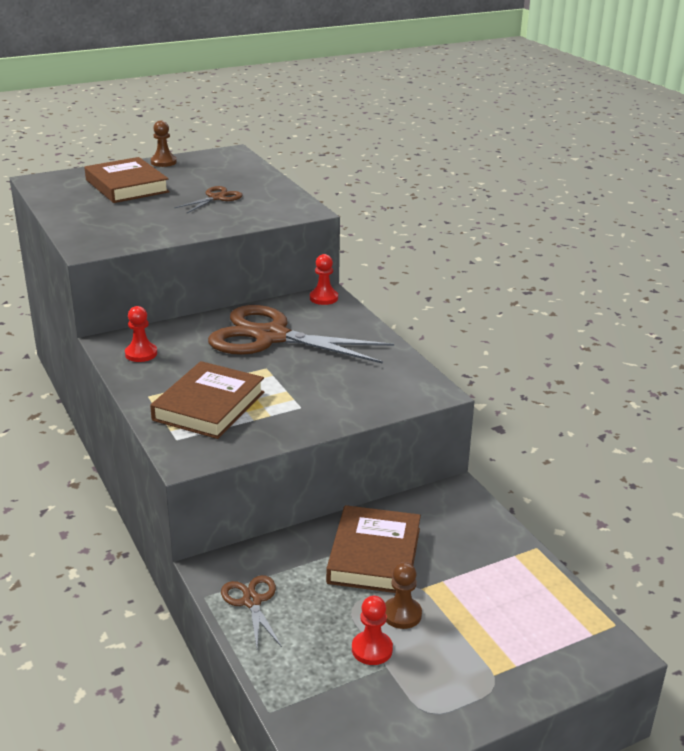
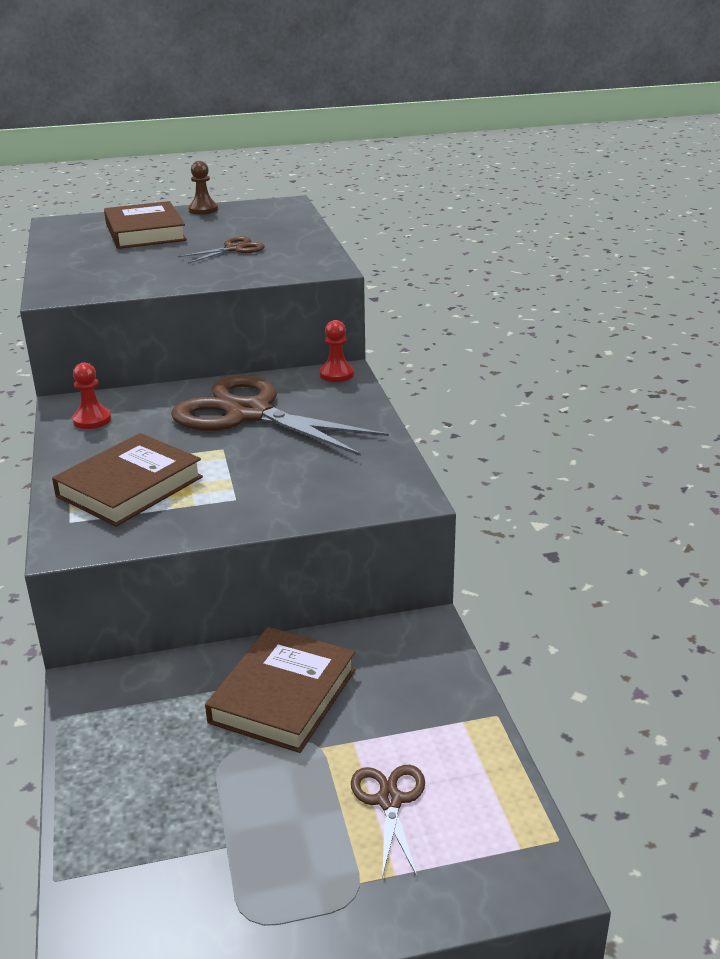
camera: 15 degrees right, 0 degrees up
brown scissors [221,575,282,648] -> brown scissors moved to [351,765,425,878]
red pawn [352,596,393,665] -> none
brown pawn [385,562,422,629] -> none

